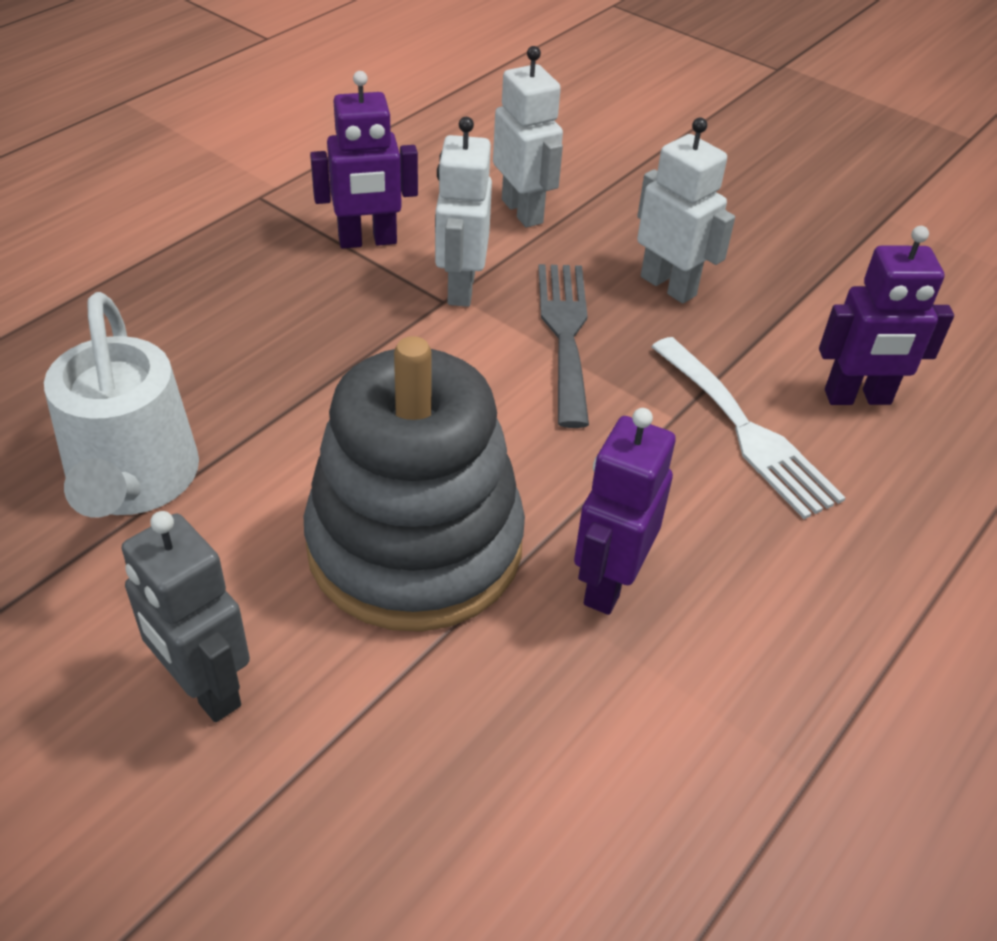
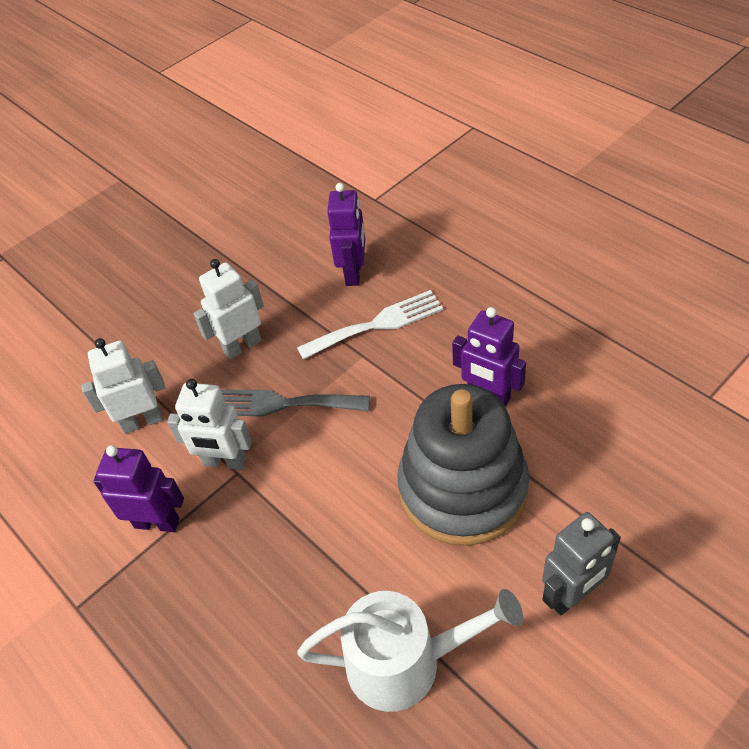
camera: 75 degrees left, 5 degrees up
purple robot [310,71,418,249] -> purple robot turned 75 degrees counterclockwise [93,445,184,532]

